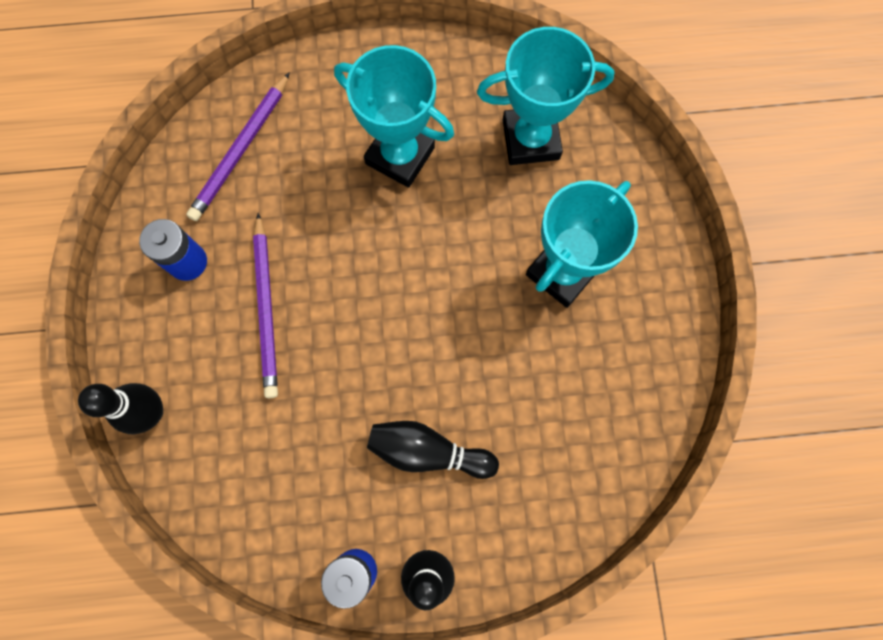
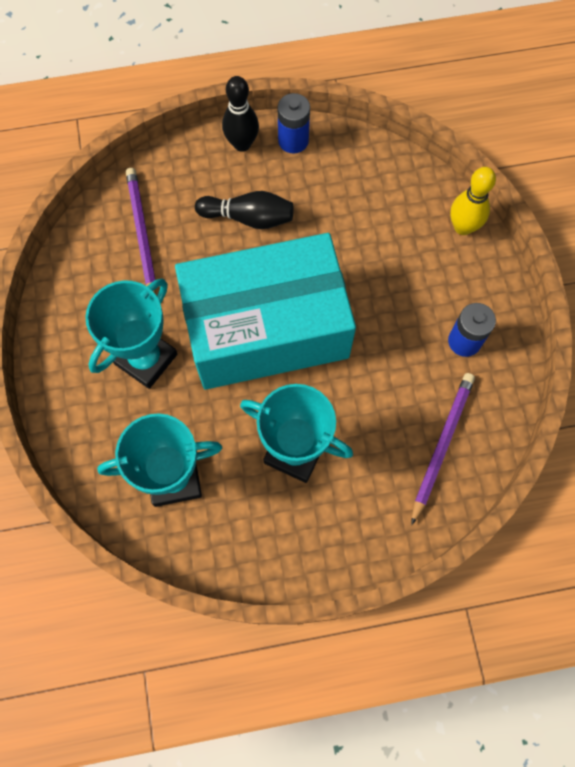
camera: 175 degrees right, 5 degrees down
black bowling pin [78,383,163,434] -> yellow bowling pin [450,167,496,235]
purple pencil [253,213,278,398] -> purple pencil moved to [126,168,156,295]
none -> turquoise box [175,233,356,389]

